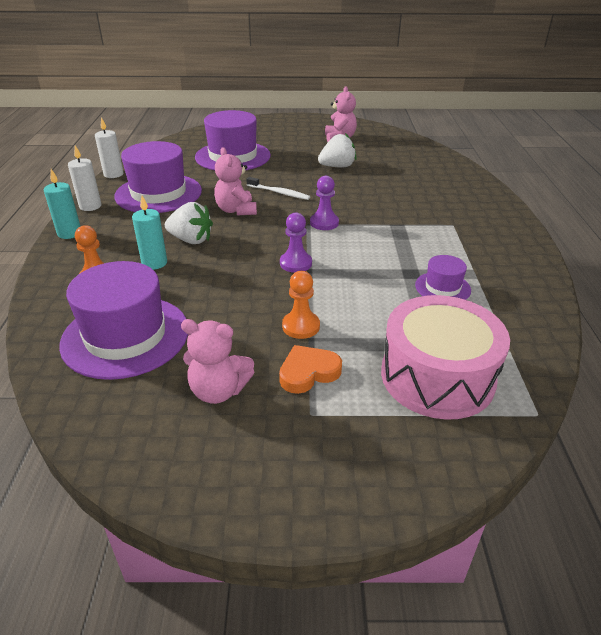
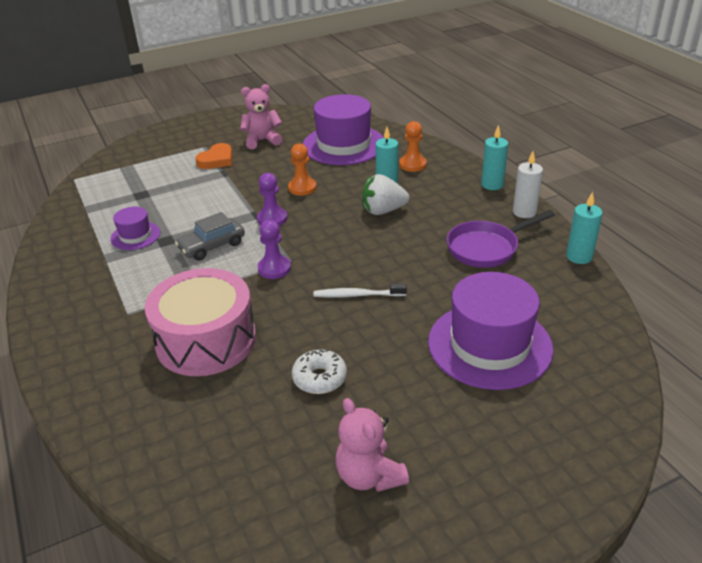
camera: 155 degrees right, 0 degrees up
white candle [95,117,124,178] -> turquoise candle [566,192,603,264]
purple hat [114,141,202,213] -> purple pan [447,210,555,268]
pink teddy bear [214,147,257,216] -> none
orange pawn [282,271,320,339] -> orange pawn moved to [288,143,317,196]
white strawberry [318,133,357,167] -> white donut [292,349,347,394]
pink drum [381,295,510,420] -> pink drum moved to [145,268,256,376]
none -> grey car [175,212,245,261]

